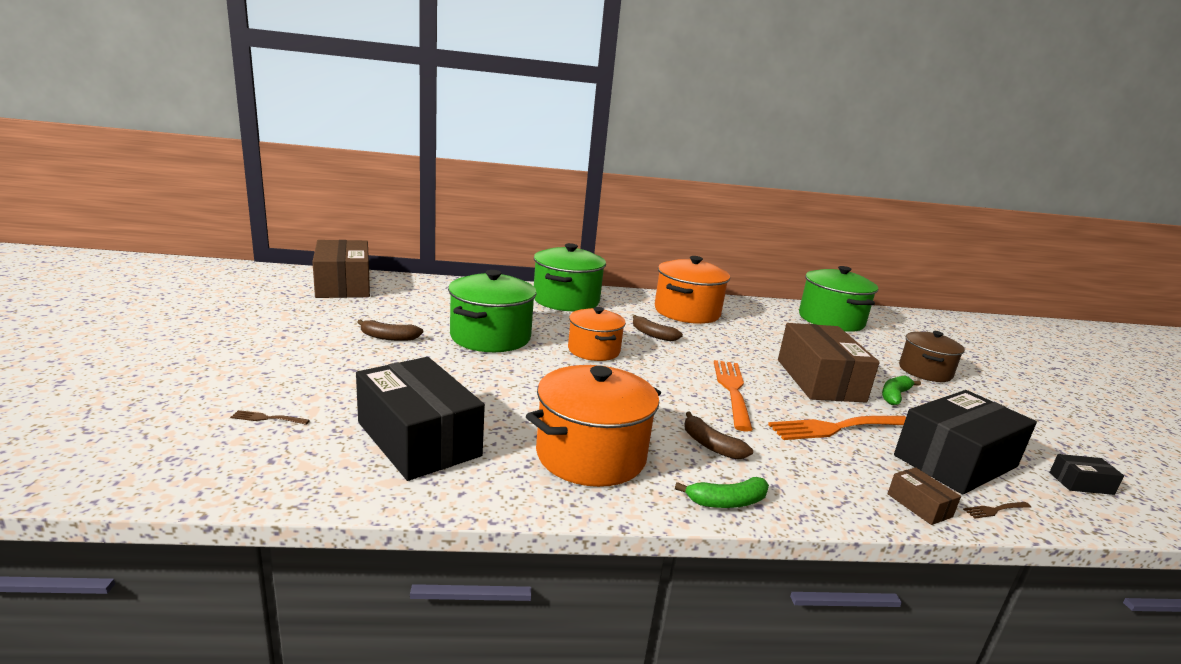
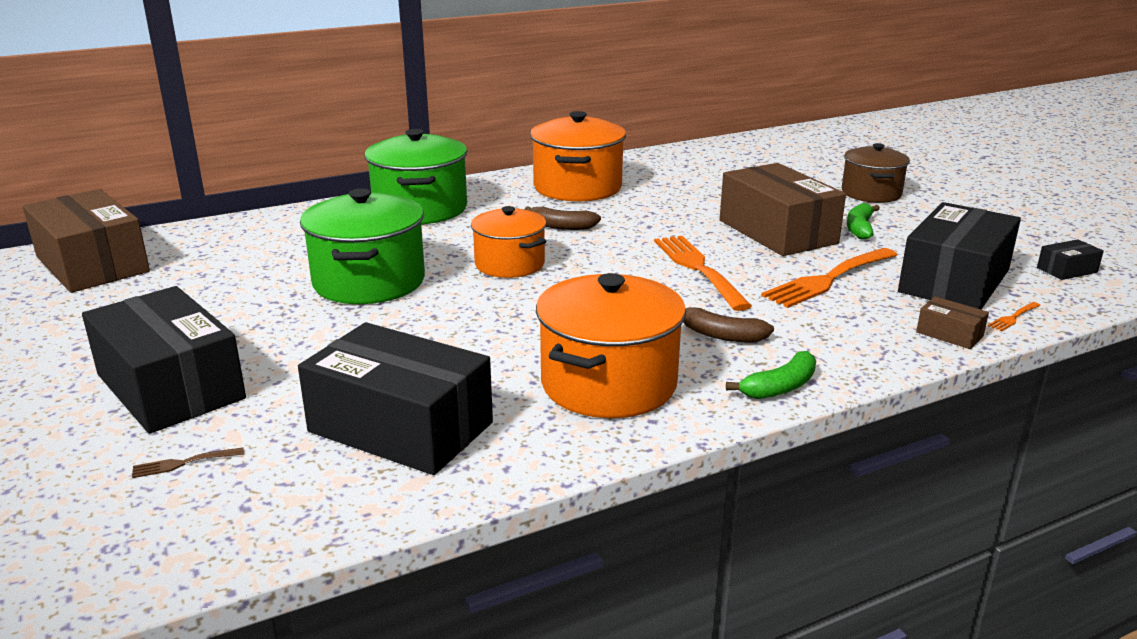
camera: 20 degrees left, 5 degrees up
brown banana [357,319,423,341] -> none
green pot [799,266,878,332] -> none
brown fork [963,502,1031,519] -> orange fork [987,302,1041,331]
none -> black box [82,286,246,434]

